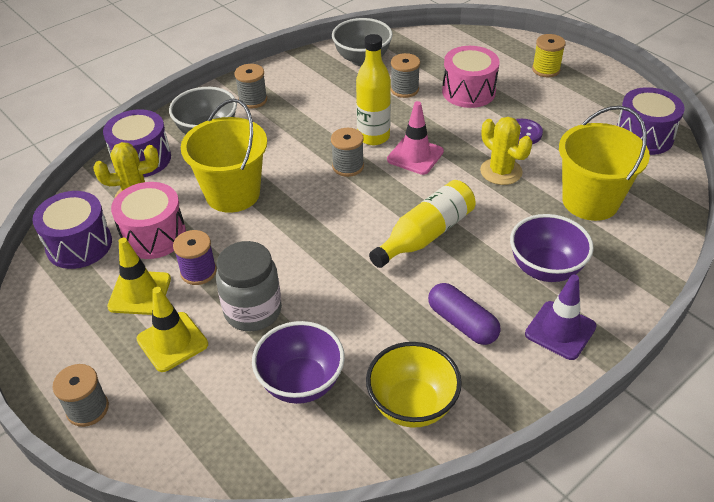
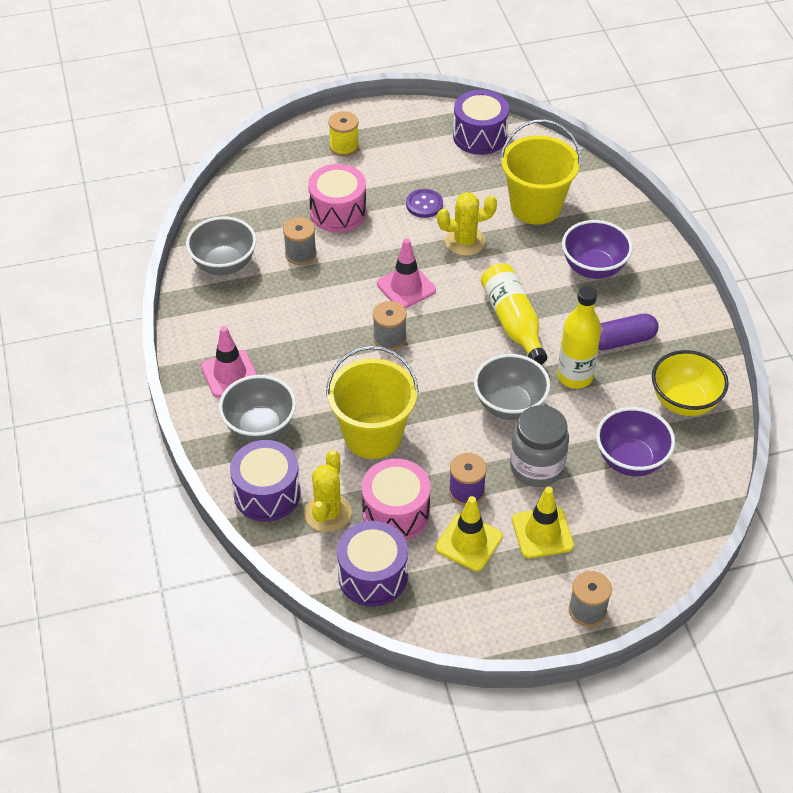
camera: 65 degrees left, 5 degrees up
grey spool [234,64,267,108] -> pink traffic cone [201,326,257,398]
yellow bottle [356,34,391,145] -> yellow bottle moved to [557,286,601,389]
purple traffic cone [525,275,596,360] -> none
none -> grey bowl [474,354,550,420]

